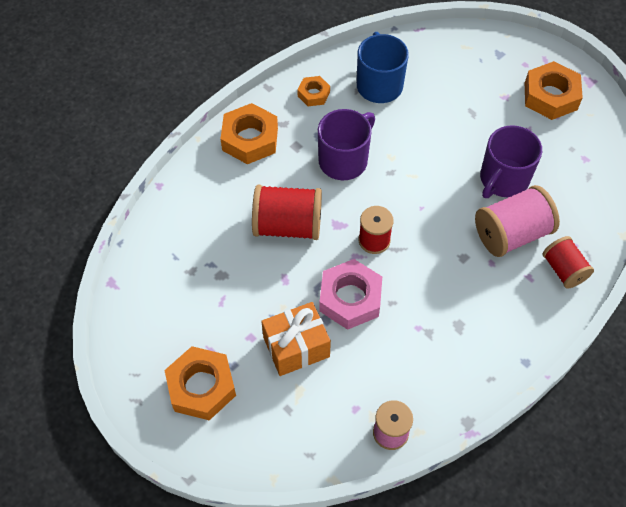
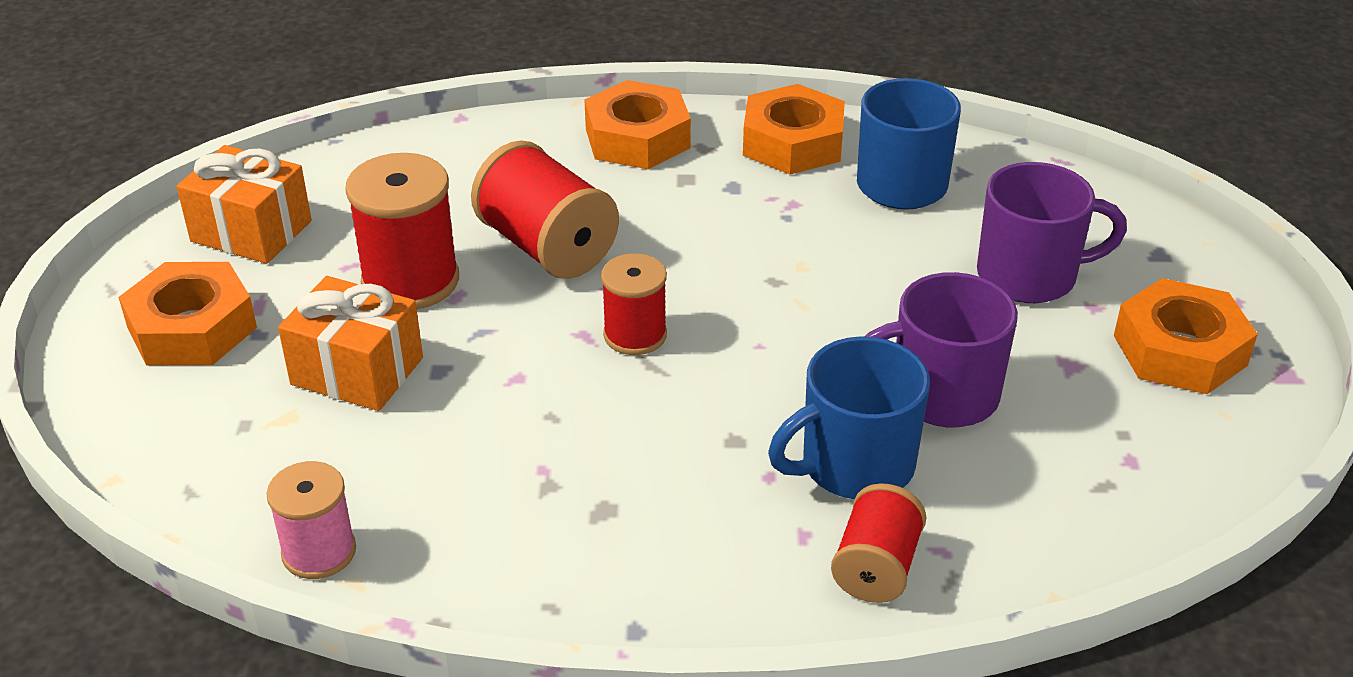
camera: 45 degrees right, 20 degrees down
orange nut [298,76,330,106] -> orange nut [743,84,845,174], size x1.81
purple mug [318,109,375,180] -> purple mug moved to [977,162,1127,303]
pink nut [319,259,382,330] -> none
pink spool [475,185,560,257] -> blue mug [768,336,930,499]
none -> orange gift [177,145,312,264]
none -> red spool [345,153,459,309]

